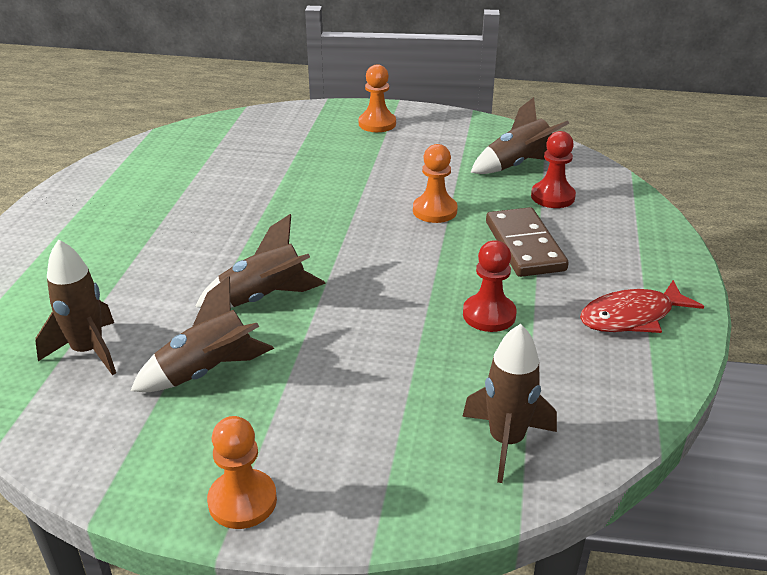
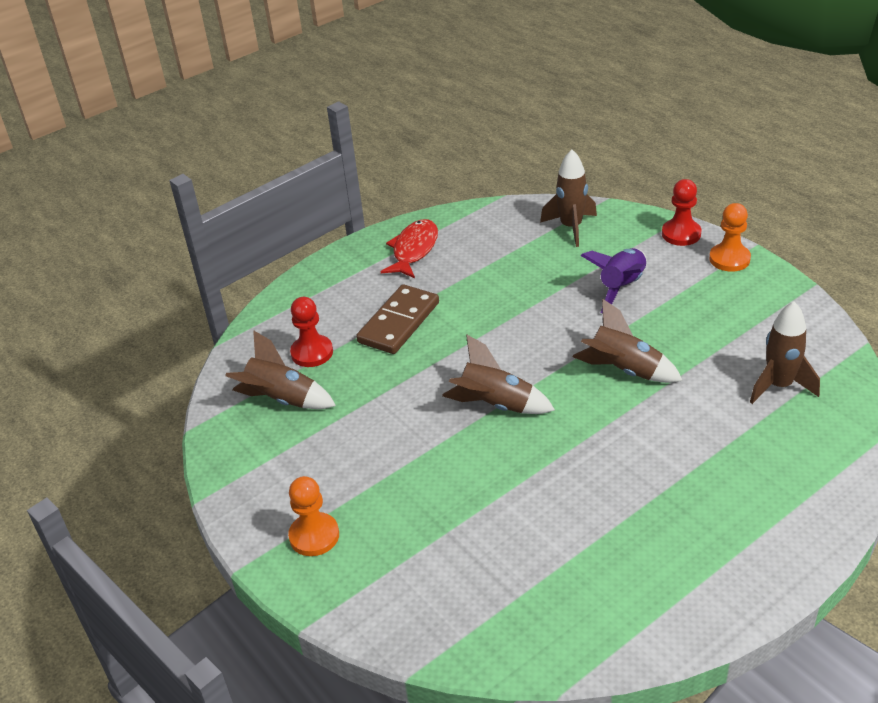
camera: 135 degrees left, 5 degrees up
brown rocket [130,276,274,392] -> brown rocket moved to [442,335,555,414]
orange pawn [413,144,458,223] -> none
red pawn [463,240,517,332] -> red pawn moved to [662,179,701,246]
red fish [580,280,704,333] -> red fish turned 90 degrees counterclockwise [381,219,438,278]
none -> purple rocket [581,248,647,313]

